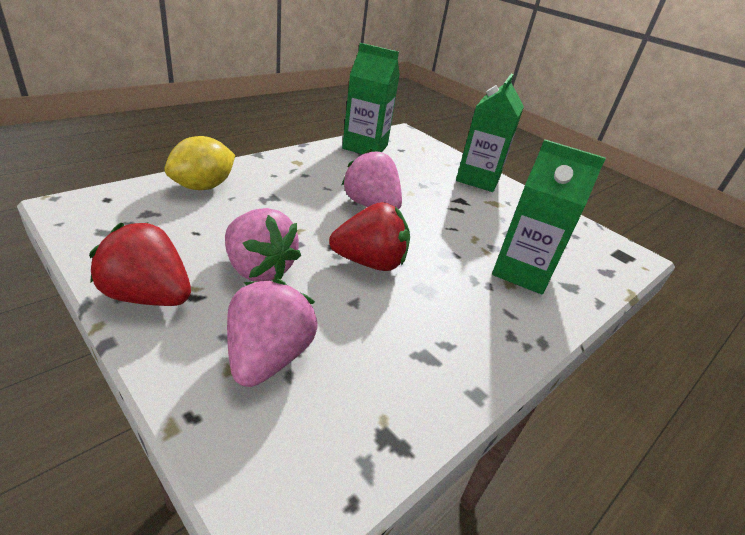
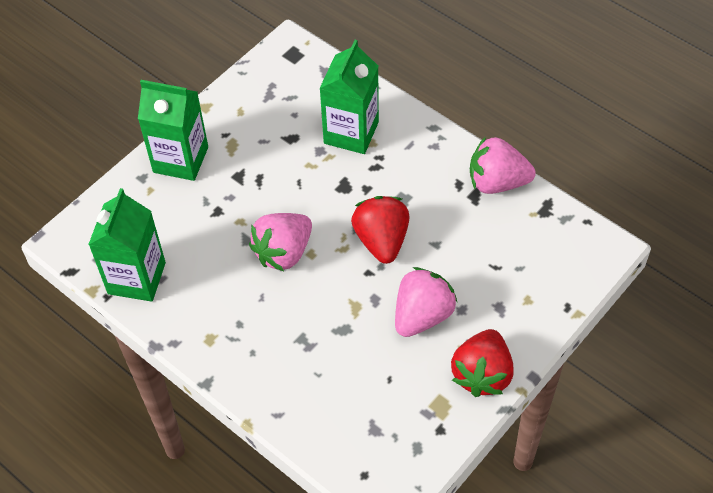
camera: 90 degrees left, 20 degrees up
yellow lemon [164,136,235,190] -> none
pink strawberry [227,279,317,387] -> pink strawberry moved to [470,137,536,194]

